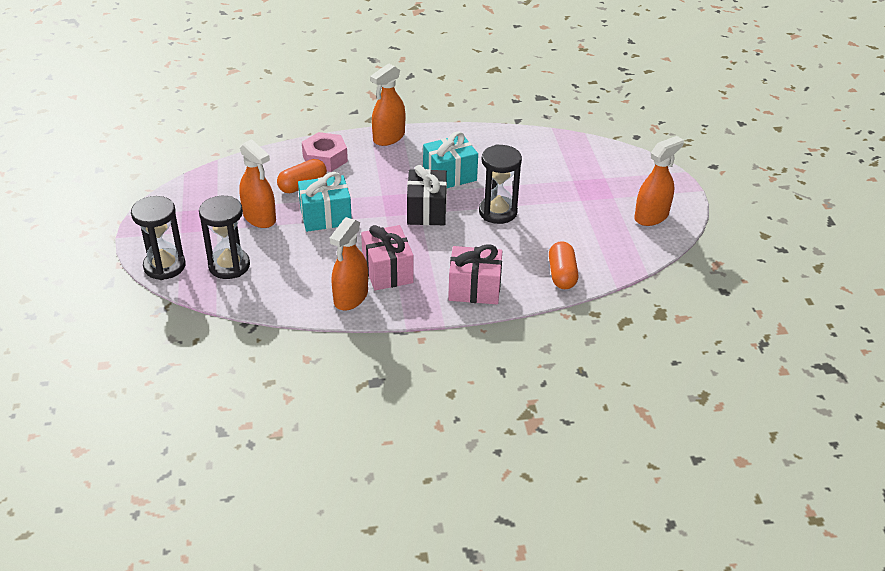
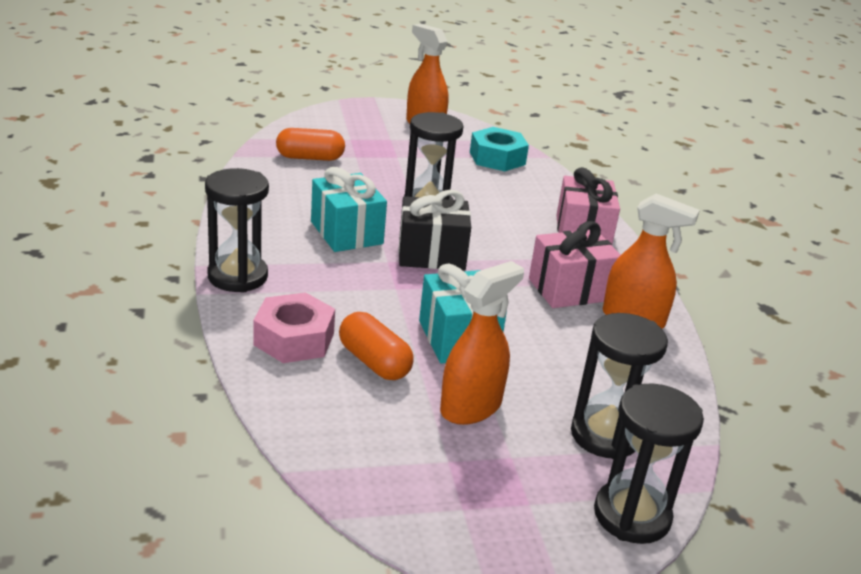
camera: 95 degrees left, 10 degrees down
orange spray bottle [370,63,405,146] -> black hourglass [205,168,269,293]
orange capsule [549,241,578,289] -> orange capsule moved to [276,128,345,161]
none -> turquoise nut [470,127,529,171]

